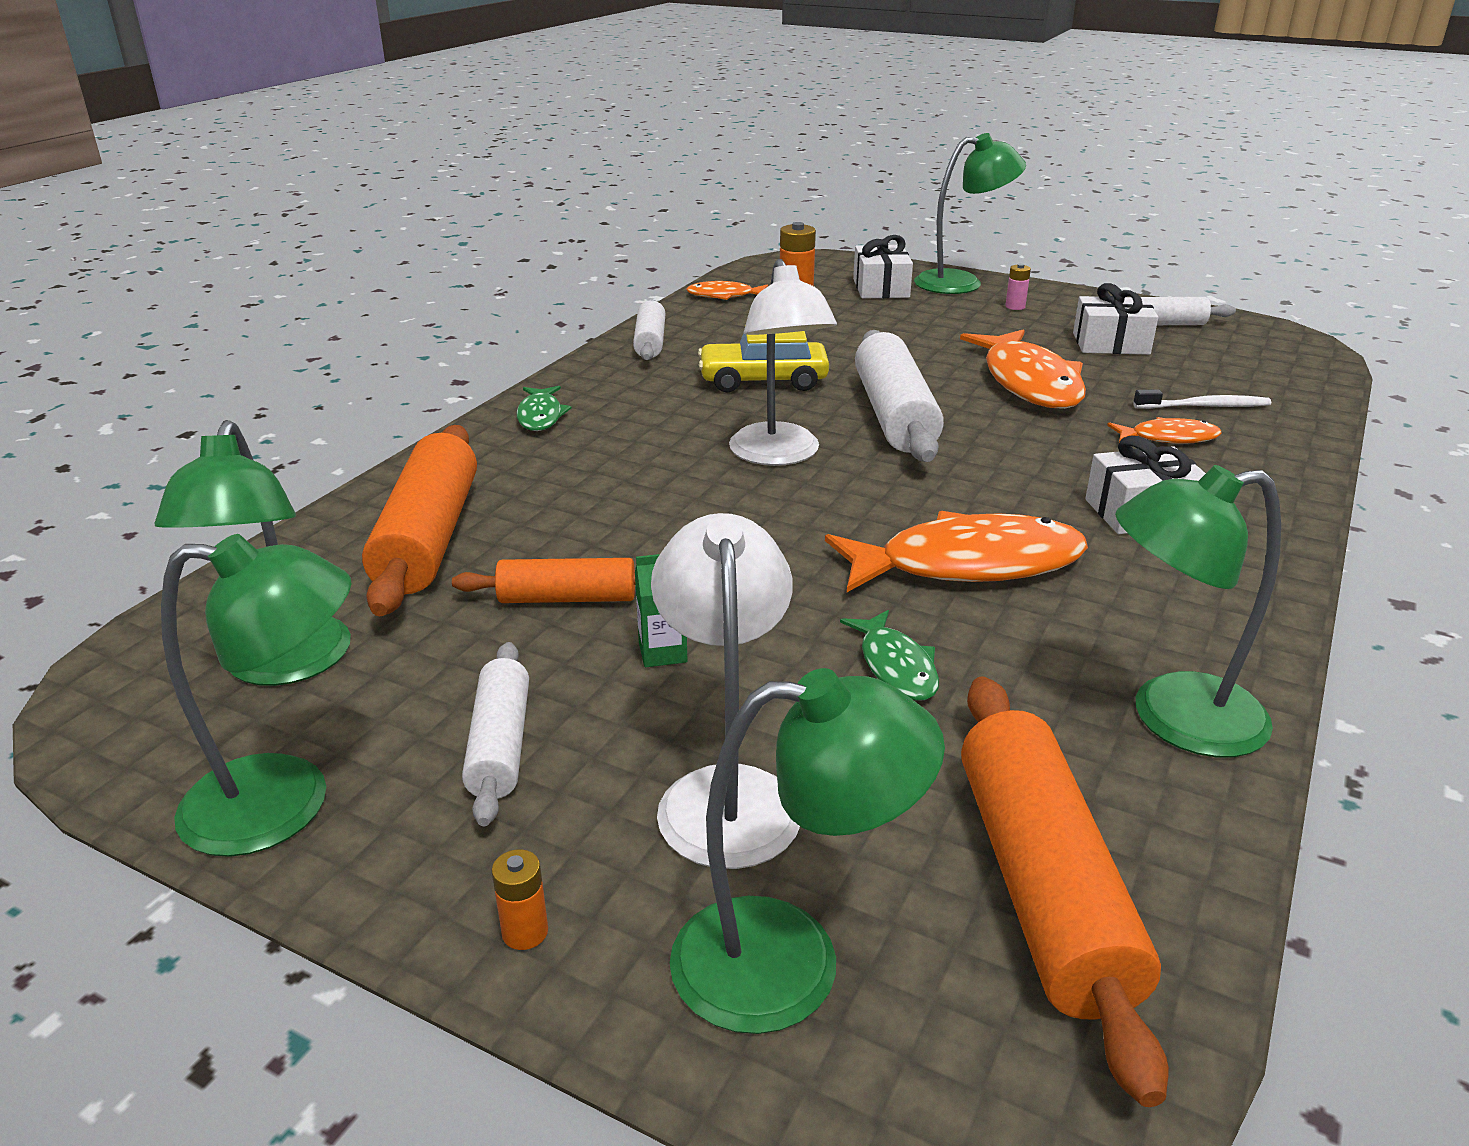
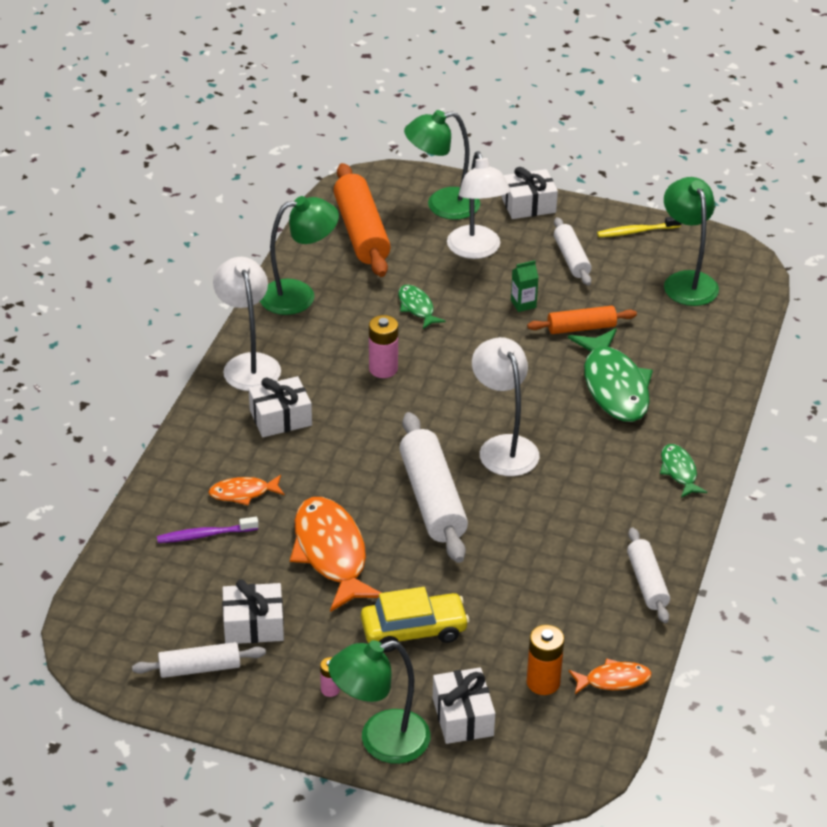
camera: 170 degrees right, 10 degrees up
green lamp [161,534,352,857] -> yellow toothbrush [597,217,681,237]
orange rolling pin [362,425,477,616] -> none
orange battery [491,849,548,950] -> white gift [501,167,558,219]
yellow car [698,324,829,393] -> yellow car moved to [361,587,469,652]
orange fish [825,511,1088,592] -> pink battery [369,315,398,378]
white toothbrush [1133,389,1271,409] -> purple toothbrush [157,517,259,543]
none -> white lamp [213,257,281,391]
none -> green fish [568,328,653,422]

